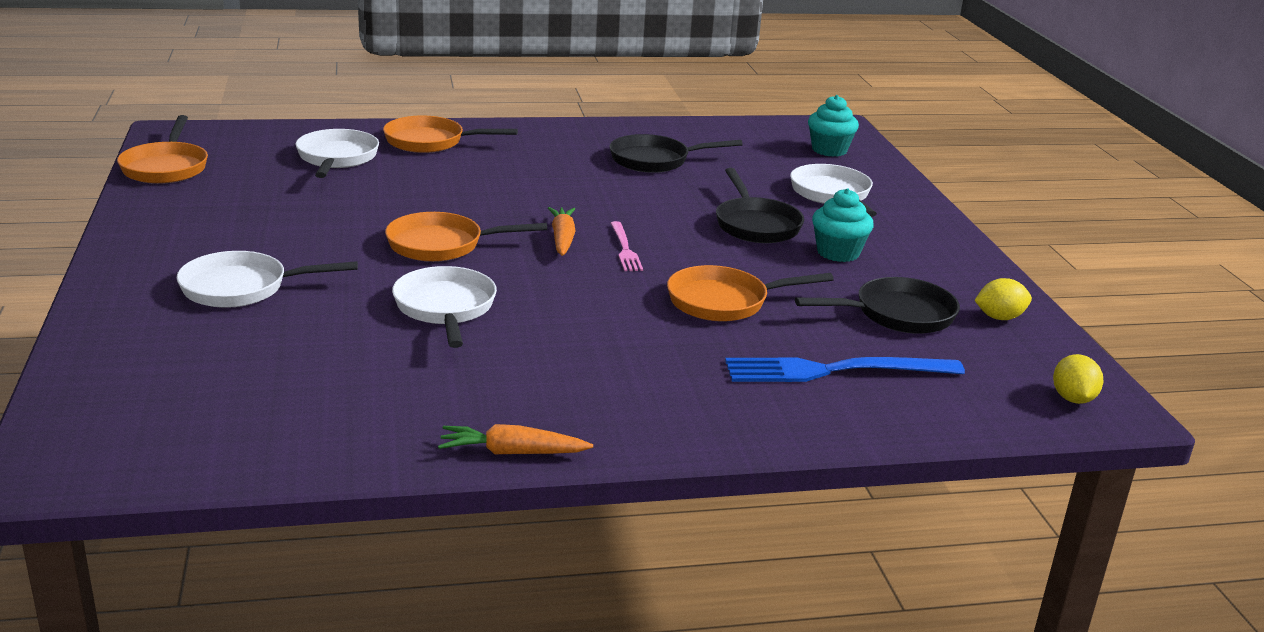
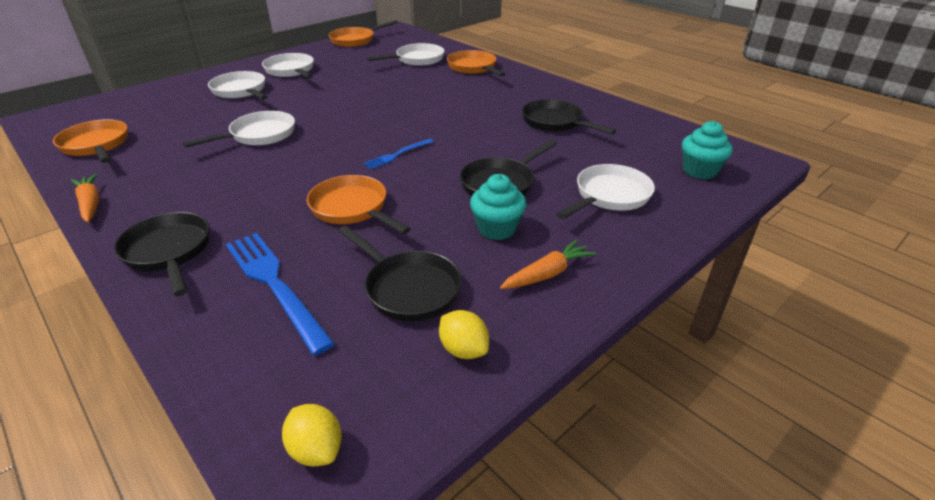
camera: 60 degrees right, 10 degrees up
orange pan [385,212,547,262] -> orange pan moved to [53,119,128,163]
orange carrot [548,207,576,256] -> orange carrot moved to [500,240,596,289]
pink fork [611,221,643,271] -> blue fork [364,139,434,169]
yellow lemon [1053,354,1103,404] -> yellow lemon turned 75 degrees clockwise [282,404,342,467]
none -> black pan [114,212,210,296]
none -> white pan [262,53,314,79]

